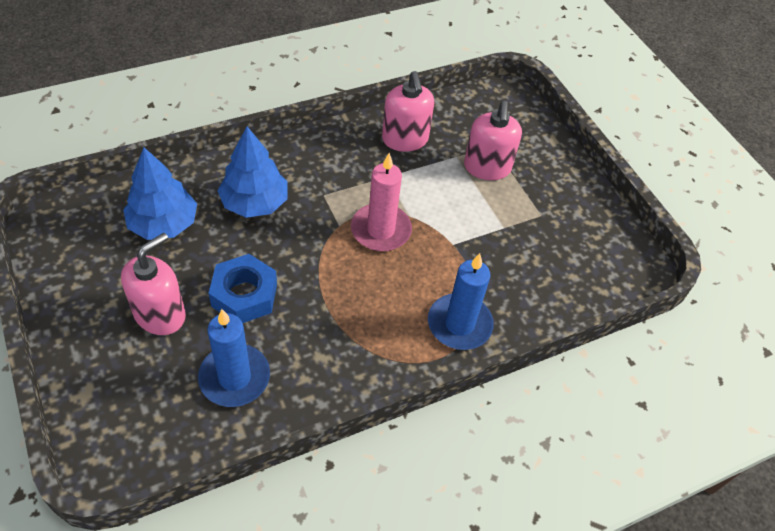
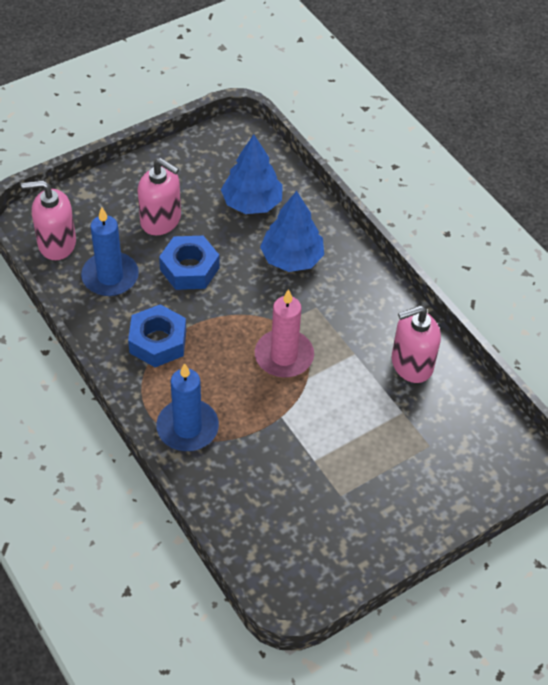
camera: 85 degrees right, 0 degrees up
pink soap dispenser [464,101,522,180] -> pink soap dispenser moved to [21,180,76,260]
none -> blue nut [128,304,186,367]

